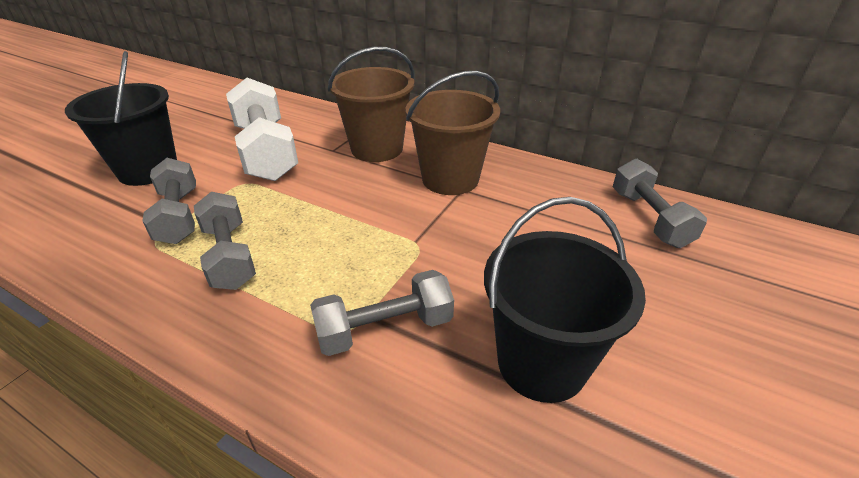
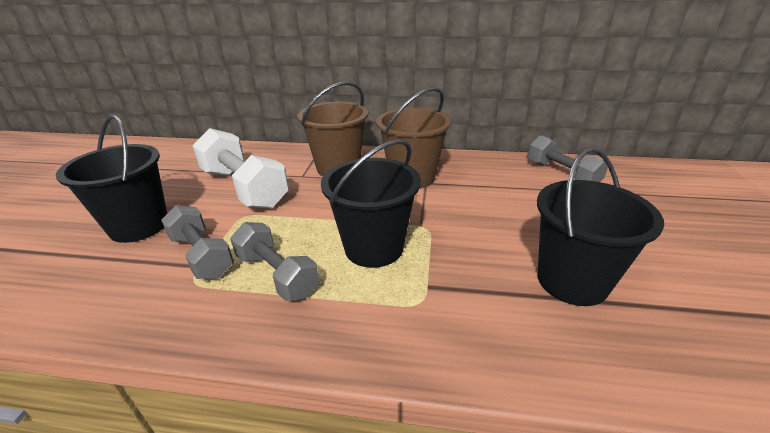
camera: 20 degrees left, 5 degrees down
grey dumbbell [310,270,454,356] -> none
none -> black bucket [321,139,421,268]

